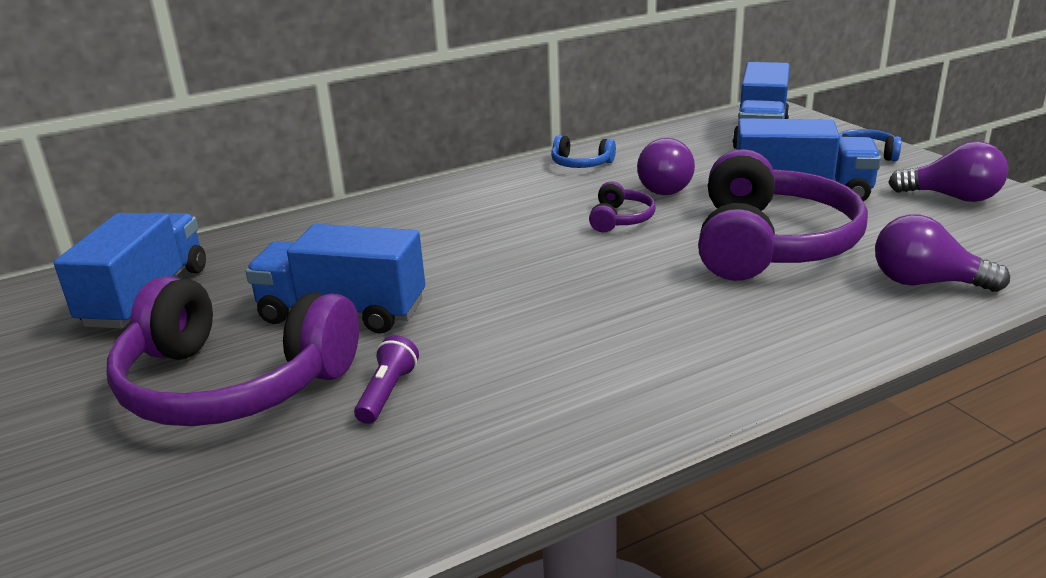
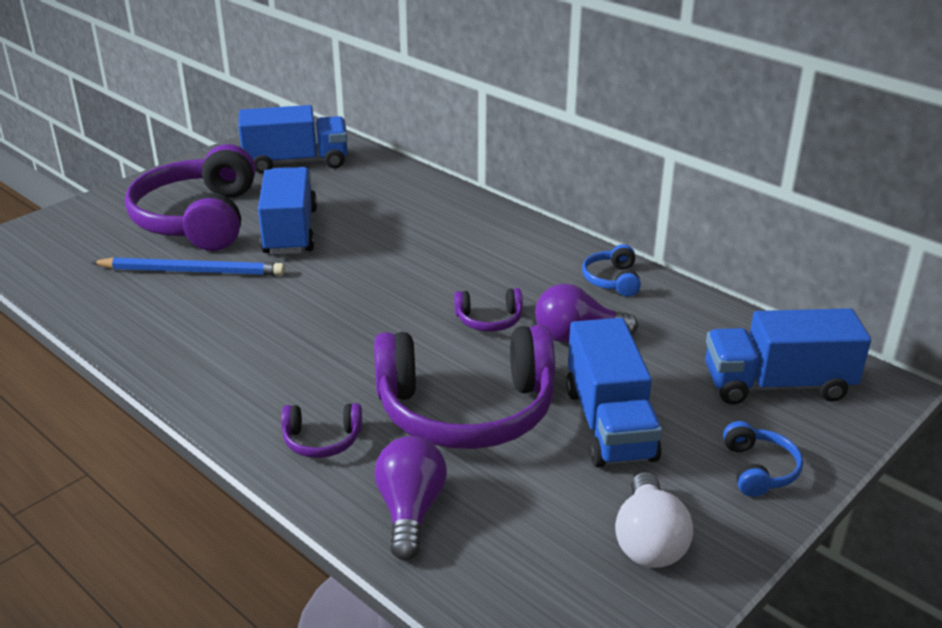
camera: 70 degrees right, 5 degrees up
purple flashlight [354,335,419,424] -> blue pencil [91,257,285,276]
purple light bulb [888,141,1008,202] -> white light bulb [615,472,693,568]
none -> purple headphones [281,403,362,458]

